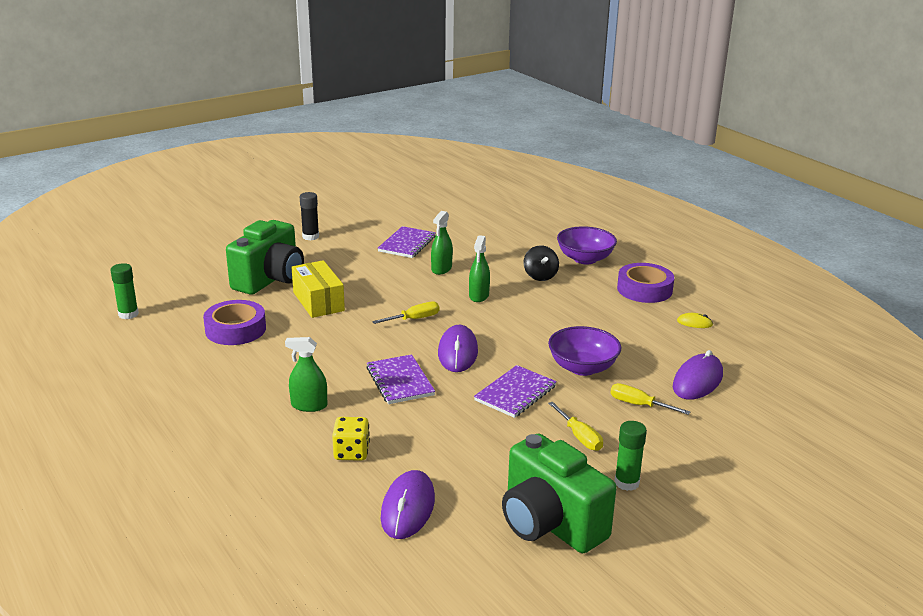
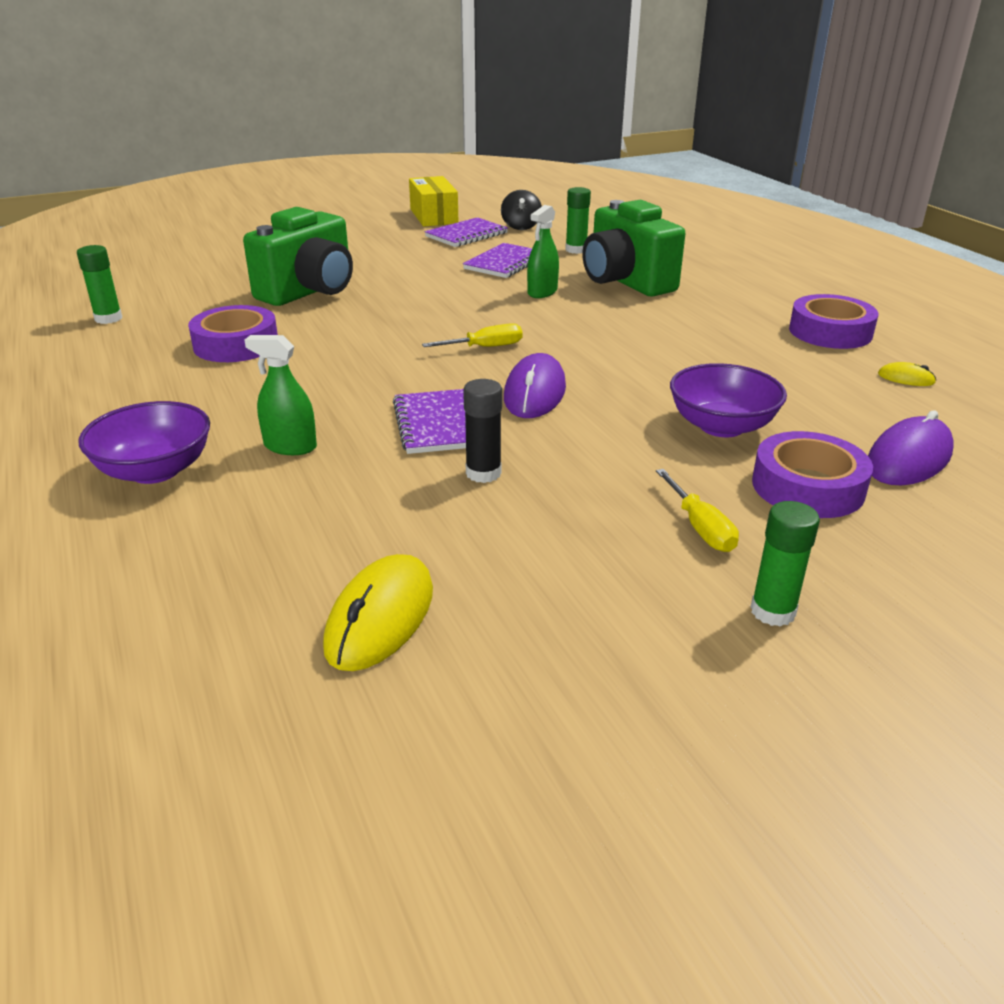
camera: 10 degrees right, 5 degrees up
yellow box [291,260,345,318] -> yellow box moved to [409,176,458,227]
black glue stick [300,192,319,240] -> black glue stick moved to [463,379,502,483]
yellow dice [332,417,370,461] -> none
purple mouse [381,470,435,539] -> yellow mouse [323,554,433,671]
green spray bottle [469,235,490,302] -> none
purple notebook [474,365,557,418] -> purple notebook moved to [425,217,508,247]
green camera [502,433,616,553] -> green camera moved to [582,200,685,297]
black spinning top [524,245,559,281] -> black spinning top moved to [501,190,542,230]
purple bowl [557,226,617,264] -> purple bowl moved to [78,401,210,484]
yellow screwdriver [611,383,690,415] -> purple tape [752,431,873,518]
none -> green glue stick [565,187,591,254]

